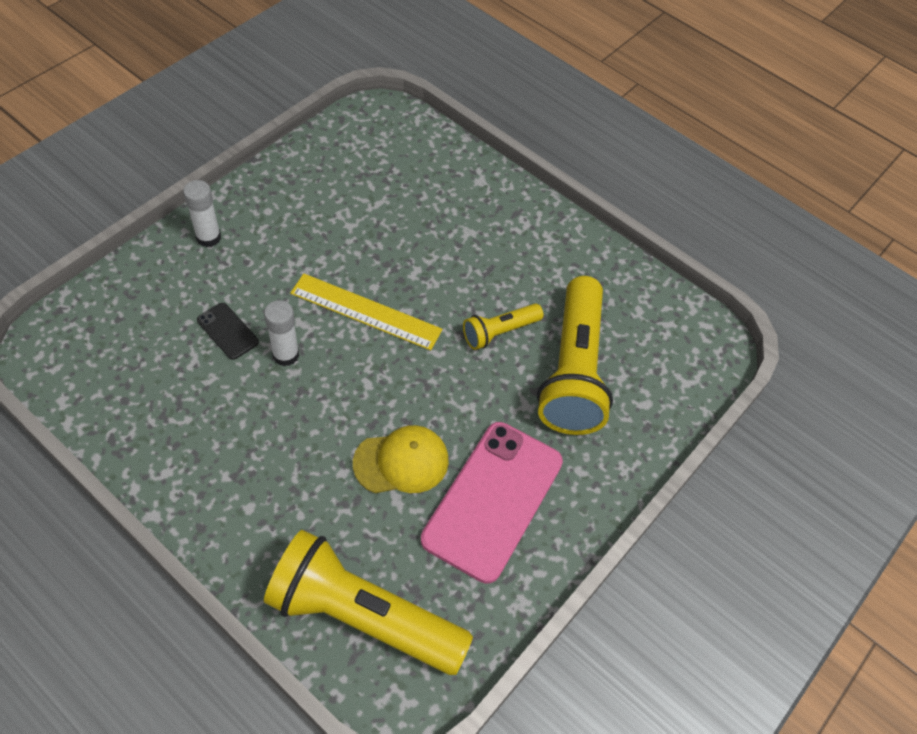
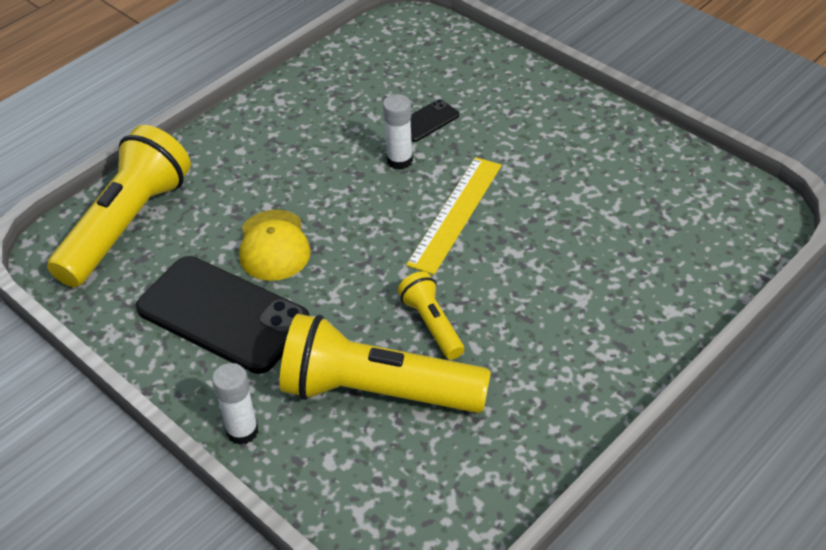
camera: 100 degrees right, 10 degrees down
white glue stick [183,180,221,247] -> white glue stick moved to [212,363,258,445]
pink phone [421,422,563,584] -> black phone [136,256,310,374]

